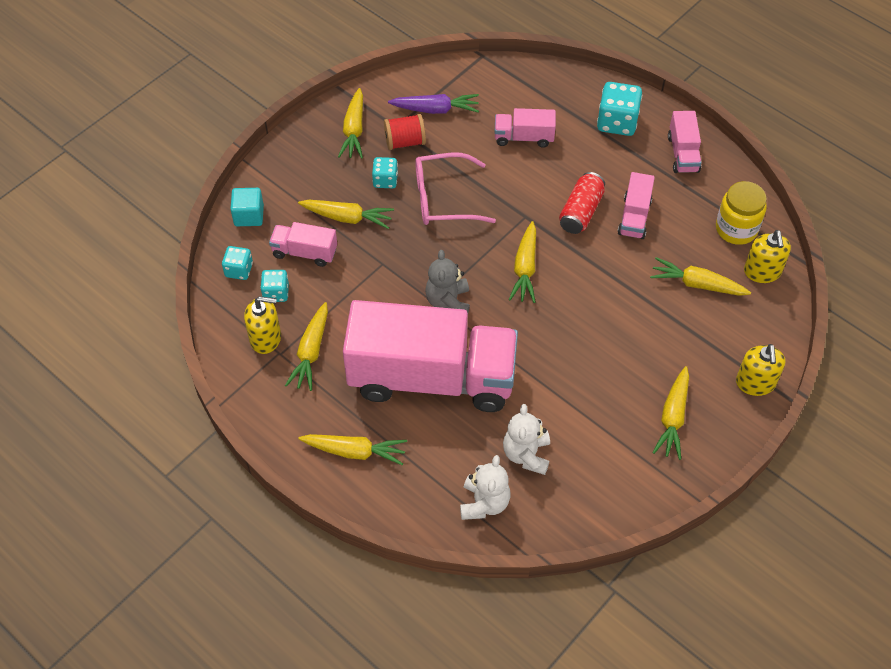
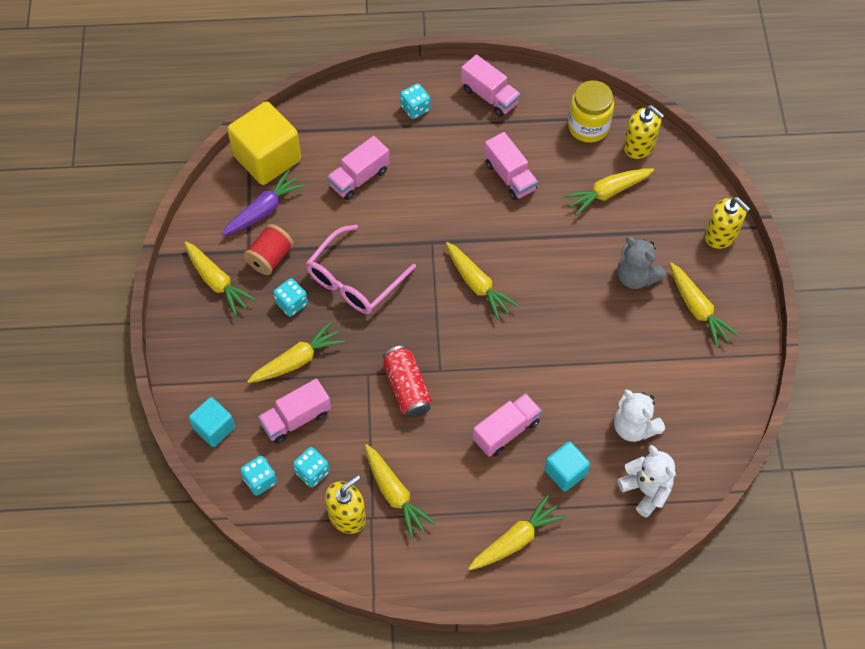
camera: 45 degrees left, 5 degrees up
pink truck [343,300,518,412] -> pink truck [473,393,542,457], size x0.41
grey teddy bear [425,250,470,313] -> grey teddy bear moved to [617,237,666,289]
red can [559,172,605,234] -> red can moved to [383,346,432,418]
turquoise dice [597,82,642,136] -> turquoise dice [400,83,430,119], size x0.60
none -> yellow cube [227,102,301,185]
none -> turquoise cube [545,441,590,492]

